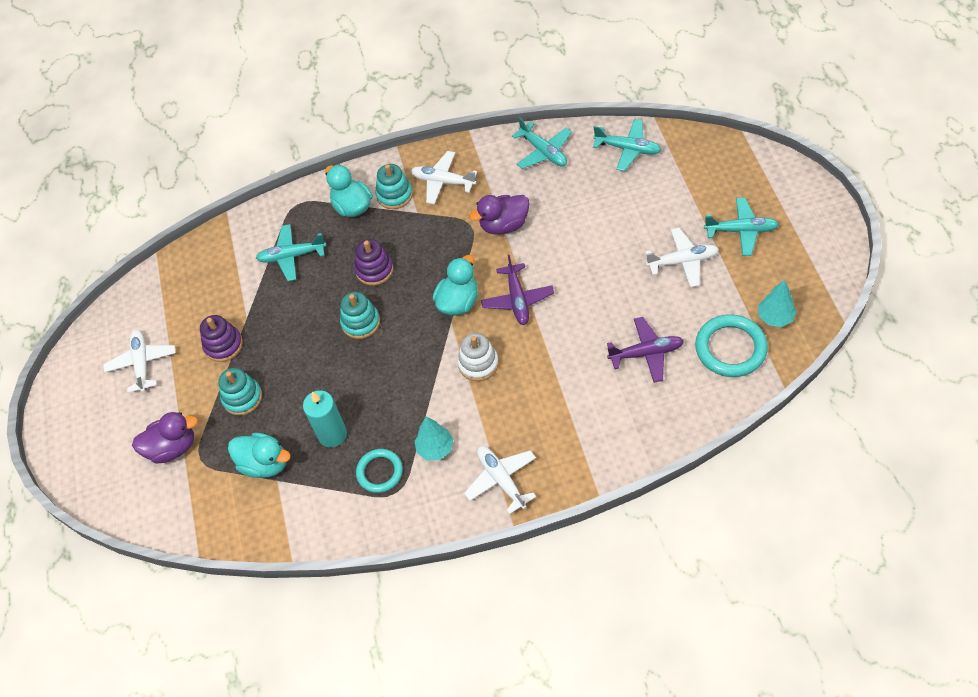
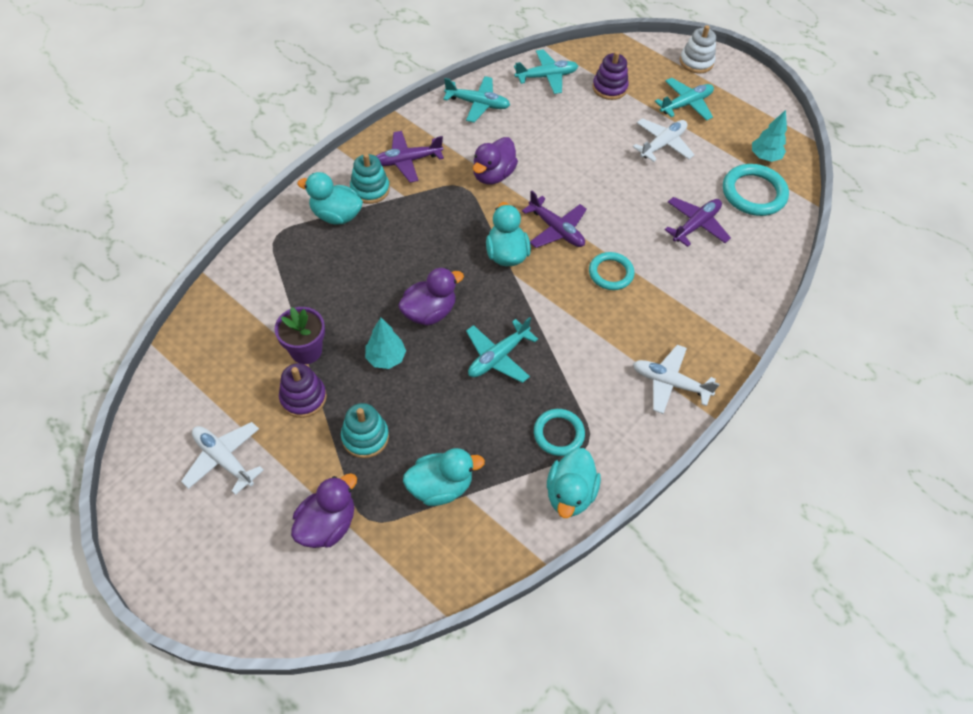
camera: 45 degrees left, 0 degrees up
turquoise plane [256,224,326,281] -> turquoise plane moved to [466,317,538,383]
turquoise candle [303,390,347,447] -> none
turquoise stacking toy [340,292,380,339] -> purple duck [398,267,464,326]
purple stacking toy [354,239,394,286] -> purple stacking toy moved to [593,51,629,100]
white plane [411,151,477,204] -> purple plane [376,131,444,182]
turquoise tree [415,417,454,460] -> turquoise tree moved to [365,317,406,369]
white stacking toy [457,333,499,381] -> white stacking toy moved to [680,25,716,73]
none -> purple flower pot [275,307,325,364]
none -> turquoise duck [547,448,601,518]
none -> turquoise ring [589,252,634,290]

